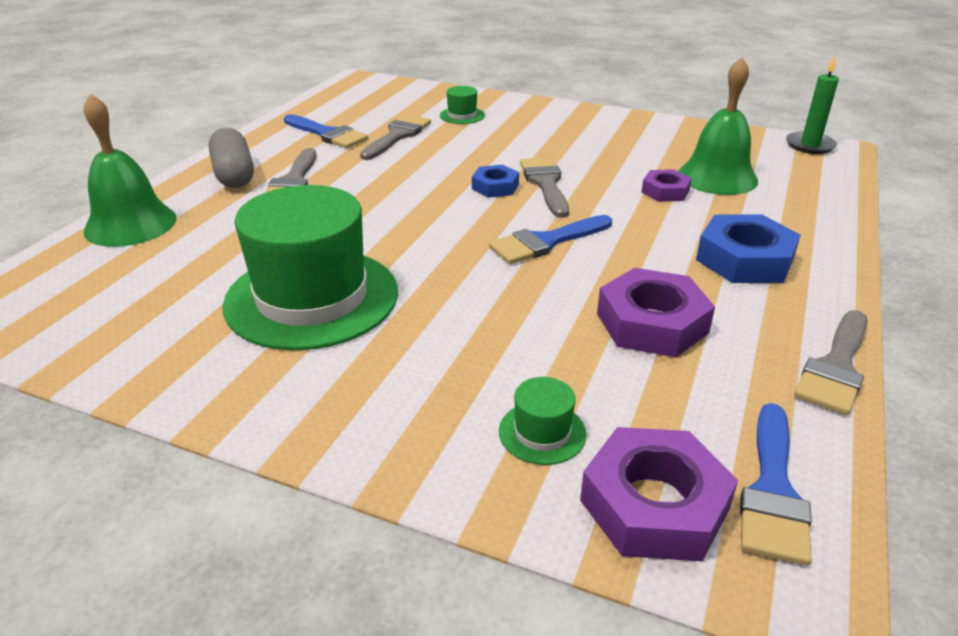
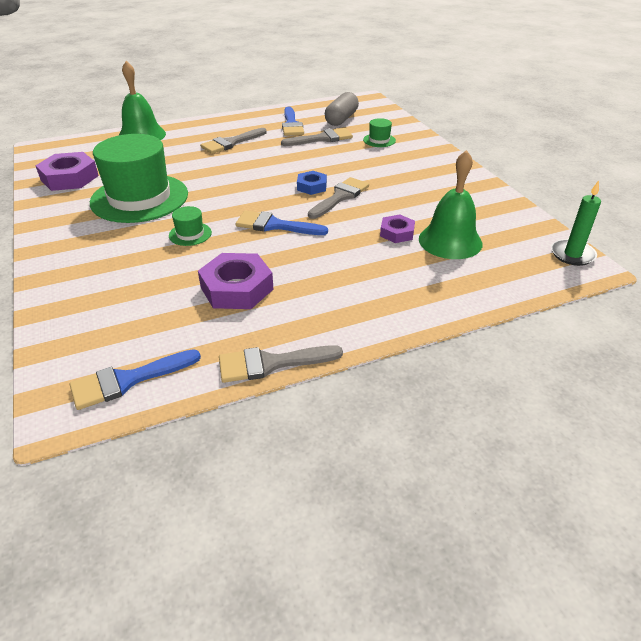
camera: 45 degrees right, 5 degrees up
grey capsule [209,128,254,188] -> grey capsule moved to [325,92,359,126]
green hat [499,377,586,465] -> green hat moved to [169,206,212,246]
purple nut [580,427,738,561] -> purple nut moved to [35,152,99,191]
blue nut [696,214,801,283] -> none

